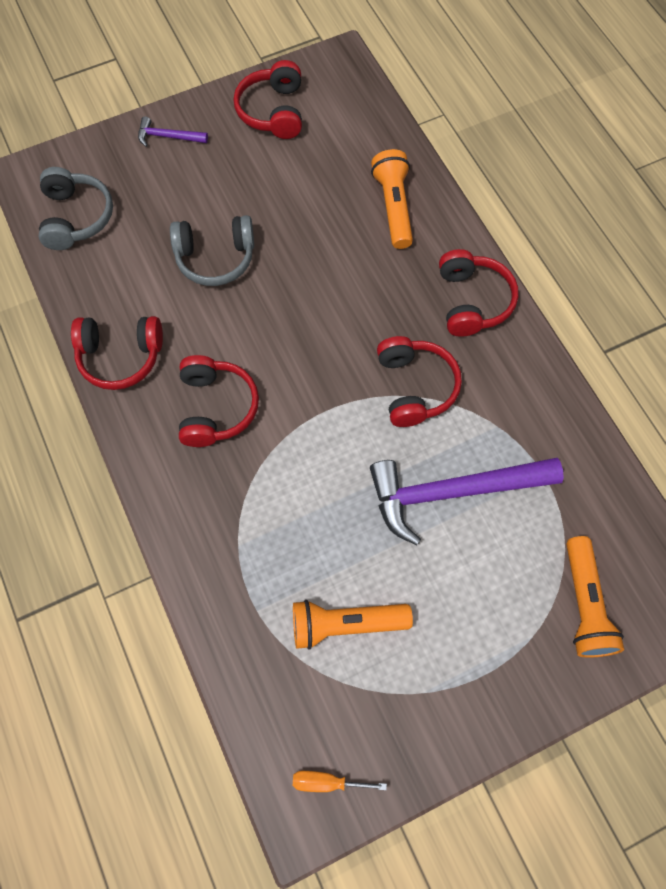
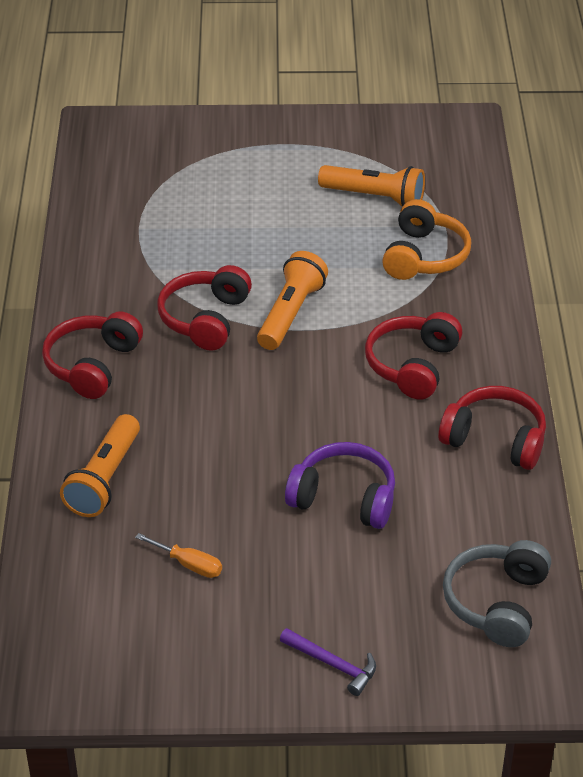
camera: 155 degrees left, 25 degrees down
grey headphones [170,215,254,286] -> purple headphones [285,442,395,529]
red headphones [234,60,302,139] -> none
orange screwdriver [293,771,387,792] -> orange screwdriver moved to [135,533,222,578]
purple hammer [370,458,564,545] -> none
orange flashlight [566,536,624,658] -> orange flashlight moved to [257,251,328,350]
none -> orange headphones [382,199,471,280]

